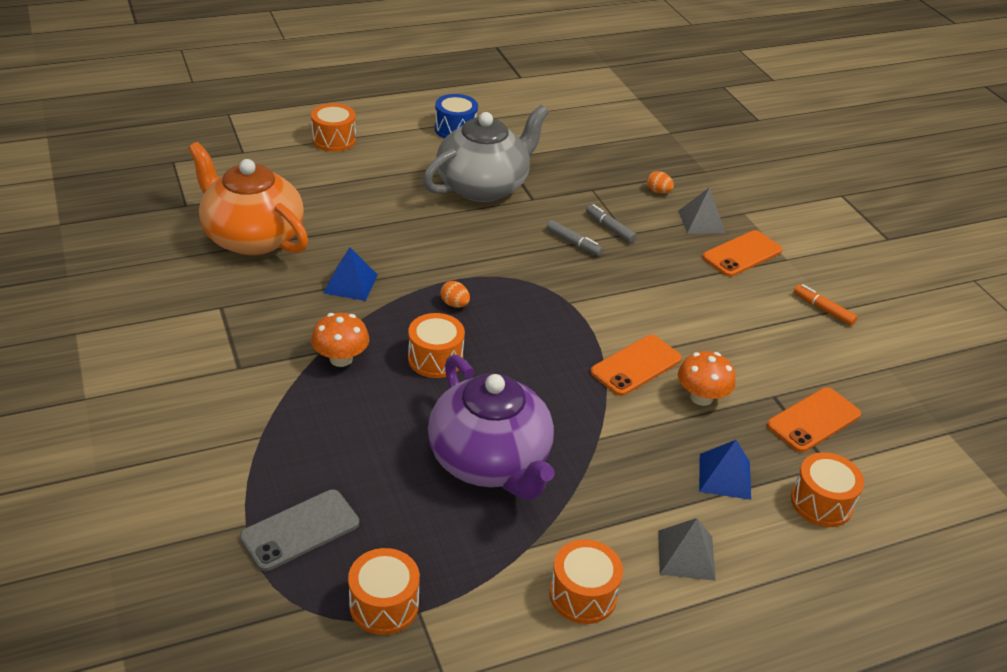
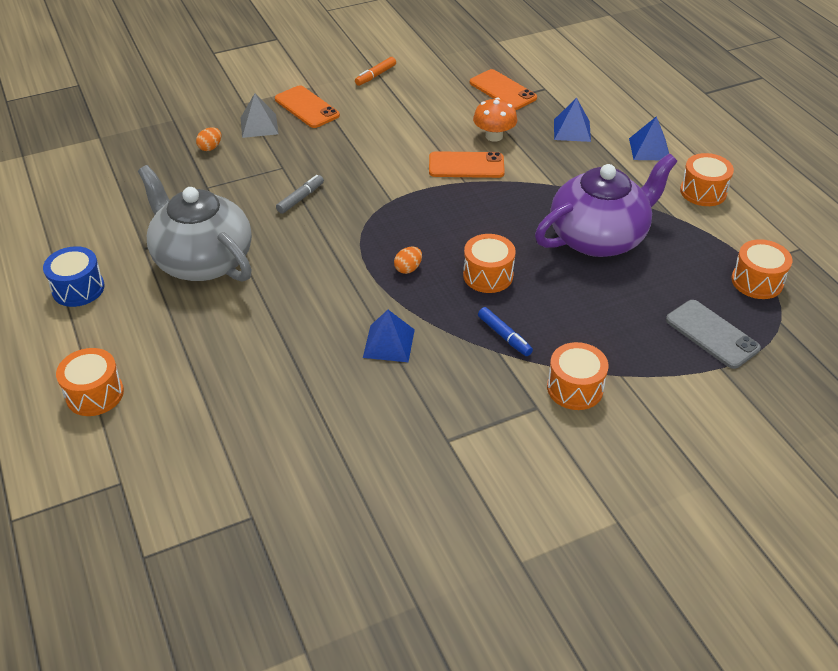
camera: 90 degrees left, 5 degrees up
orange teapot [188,142,308,256] -> none
orange mushroom [311,313,369,367] -> blue marker [478,307,533,356]
grey marker [586,204,637,243] -> none
orange phone [590,335,682,396] -> orange phone turned 45 degrees counterclockwise [429,151,505,178]
grey pyramid [658,518,716,581] -> blue pyramid [629,116,669,160]
orange drum [791,452,864,527] -> orange drum moved to [547,342,609,410]

